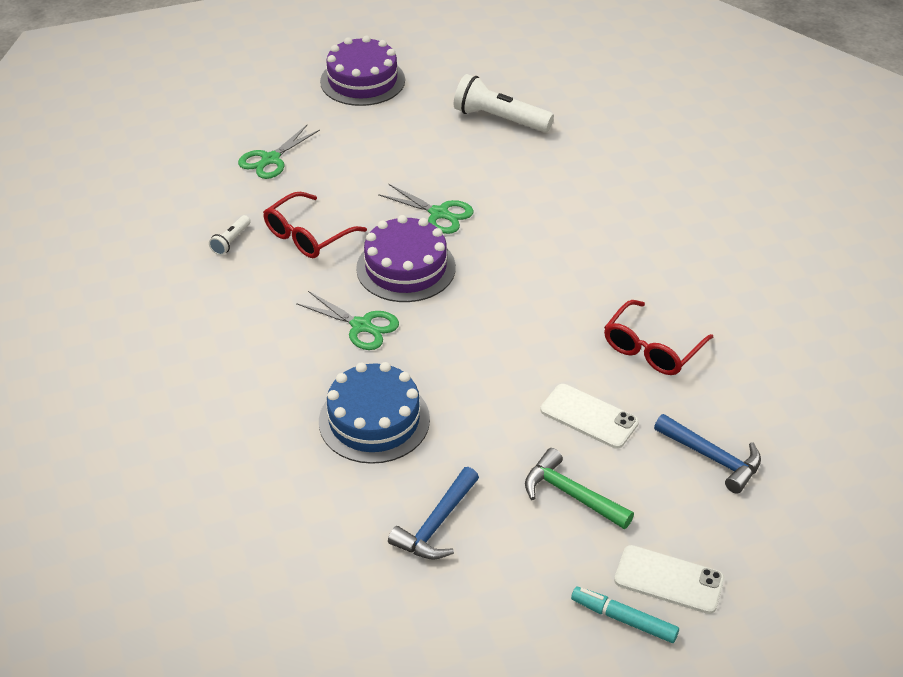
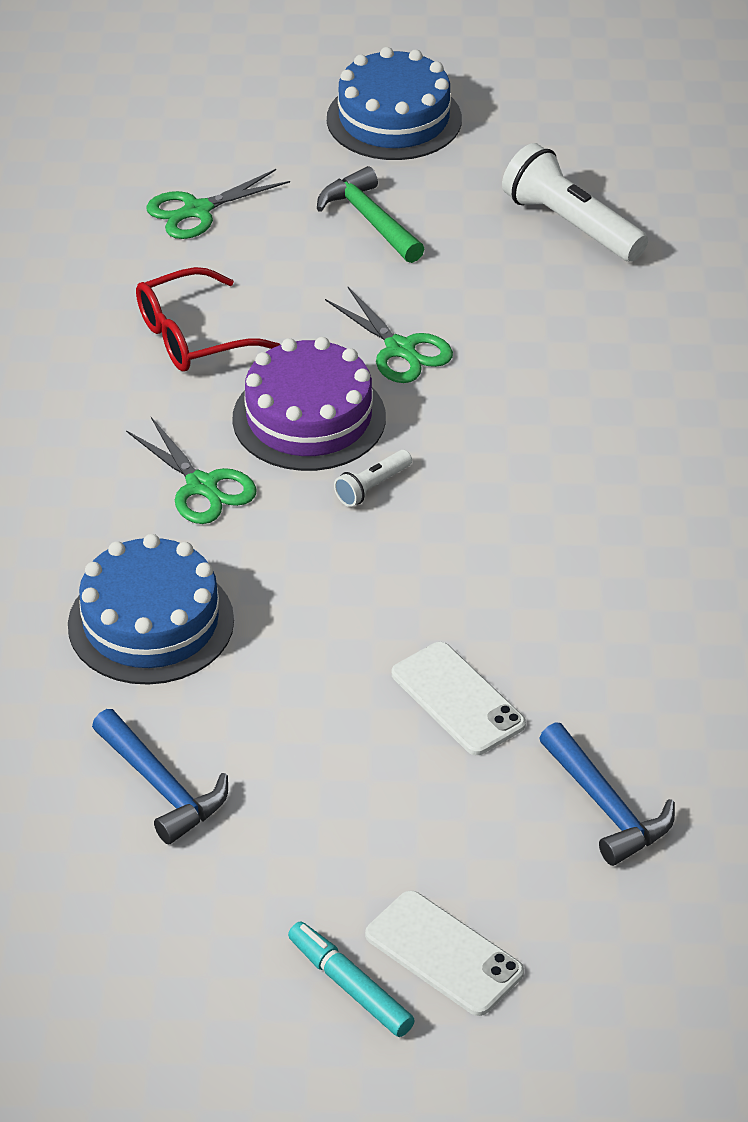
camera: 20 degrees right, 0 degrees up
white flashlight [209,215,251,255] -> white flashlight moved to [334,450,412,507]
purple cake [320,36,405,106] -> blue cake [327,47,462,160]
blue hammer [388,467,479,560] -> blue hammer turned 90 degrees counterclockwise [92,709,228,845]
green hammer [525,448,634,529] -> green hammer moved to [317,166,424,263]
red glasses [604,300,713,375] -> none

